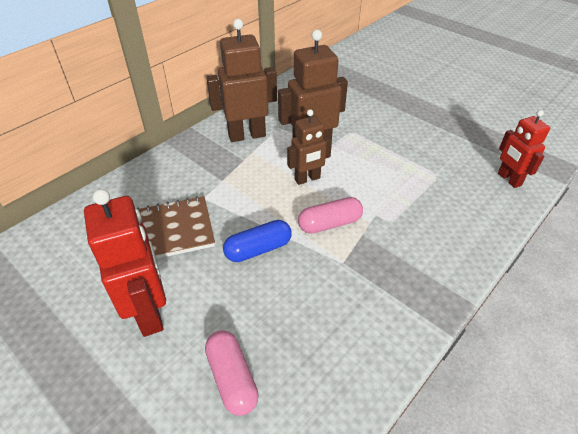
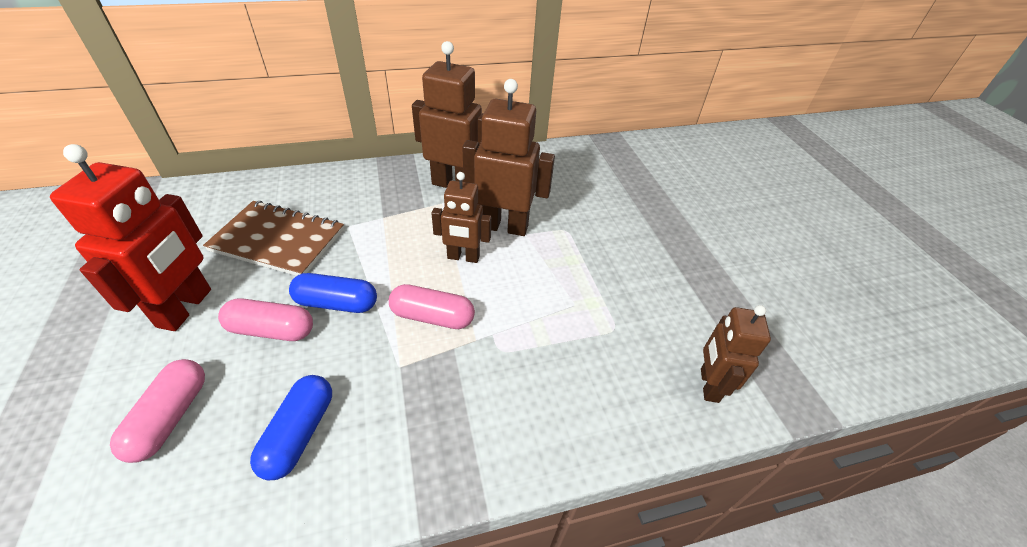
camera: 30 degrees right, 0 degrees up
red robot [498,110,550,188] -> brown robot [701,305,771,403]
none -> pink capsule [218,298,313,341]
none -> blue capsule [250,375,332,480]

